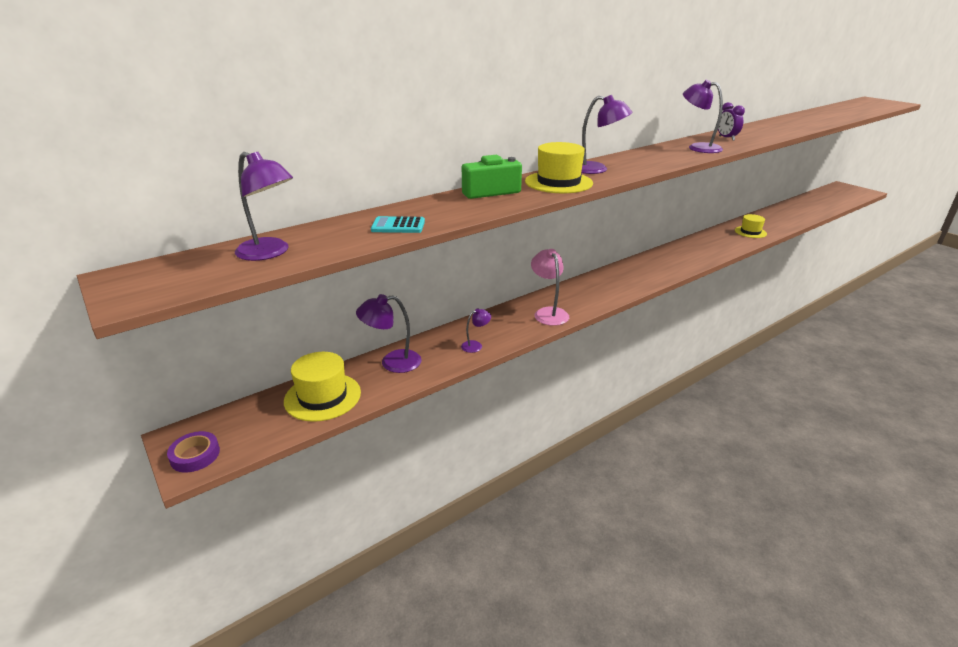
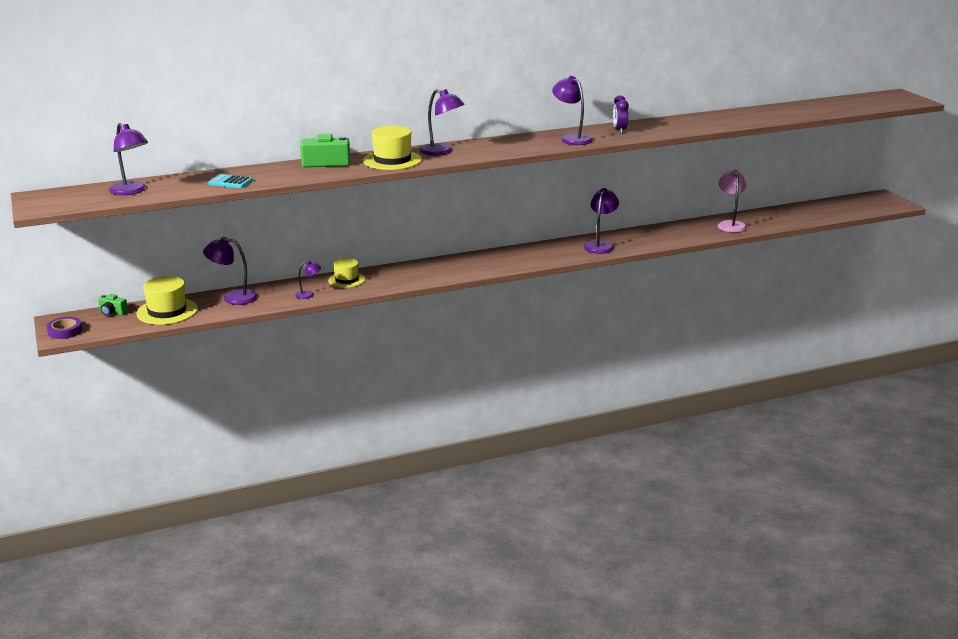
camera: 15 degrees right, 5 degrees down
pink lamp [531,249,569,326] -> pink lamp moved to [717,169,747,233]
yellow hat [735,214,767,238] -> yellow hat moved to [328,258,365,288]
none -> green camera [98,294,128,316]
none -> purple lamp [584,188,619,254]

